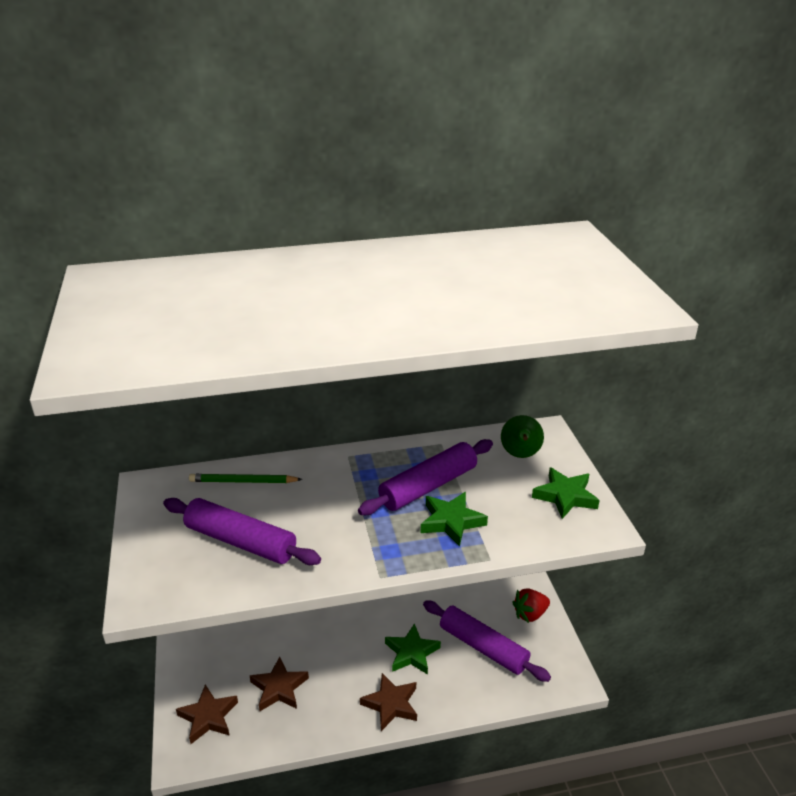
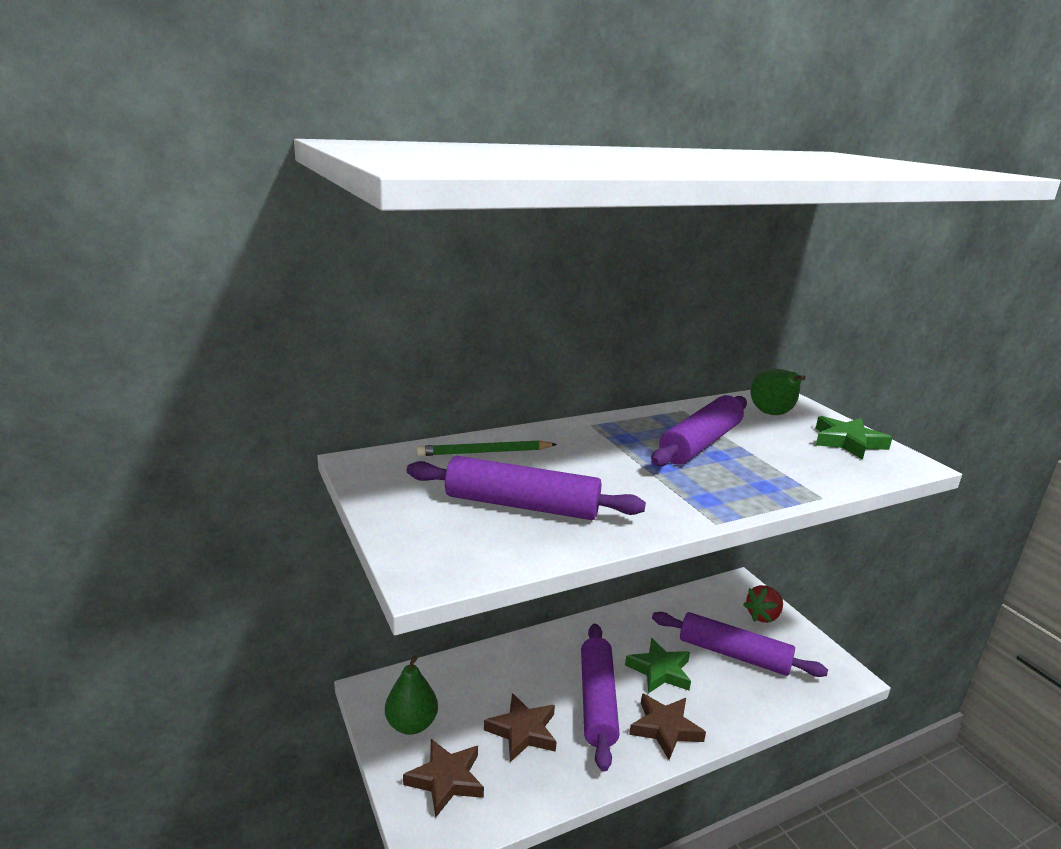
camera: 15 degrees left, 10 degrees down
green star [421,492,488,547] -> none
none -> green pear [385,655,438,735]
none -> purple rolling pin [581,624,620,772]

